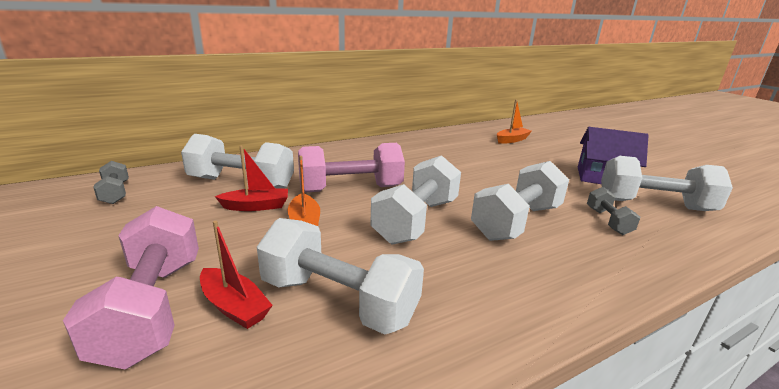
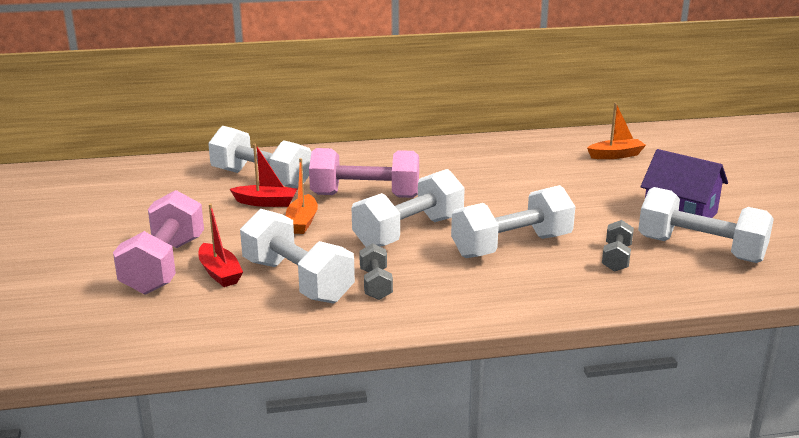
camera: 20 degrees right, 0 degrees up
grey dumbbell [93,161,129,204] -> grey dumbbell moved to [359,243,393,300]

